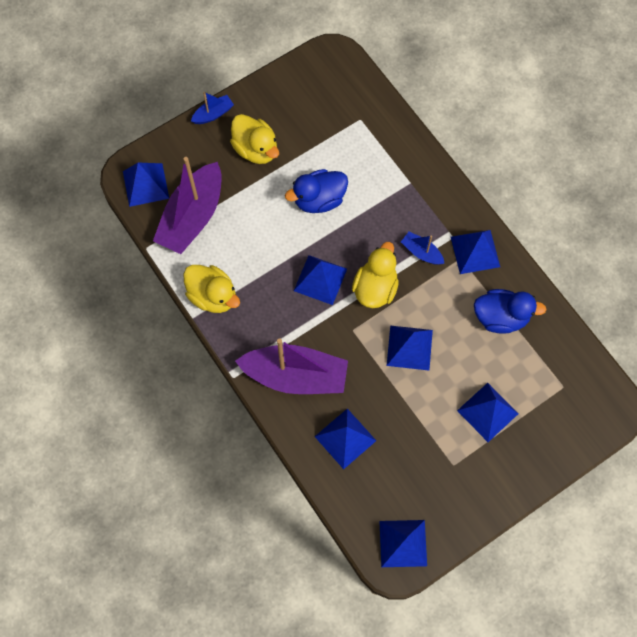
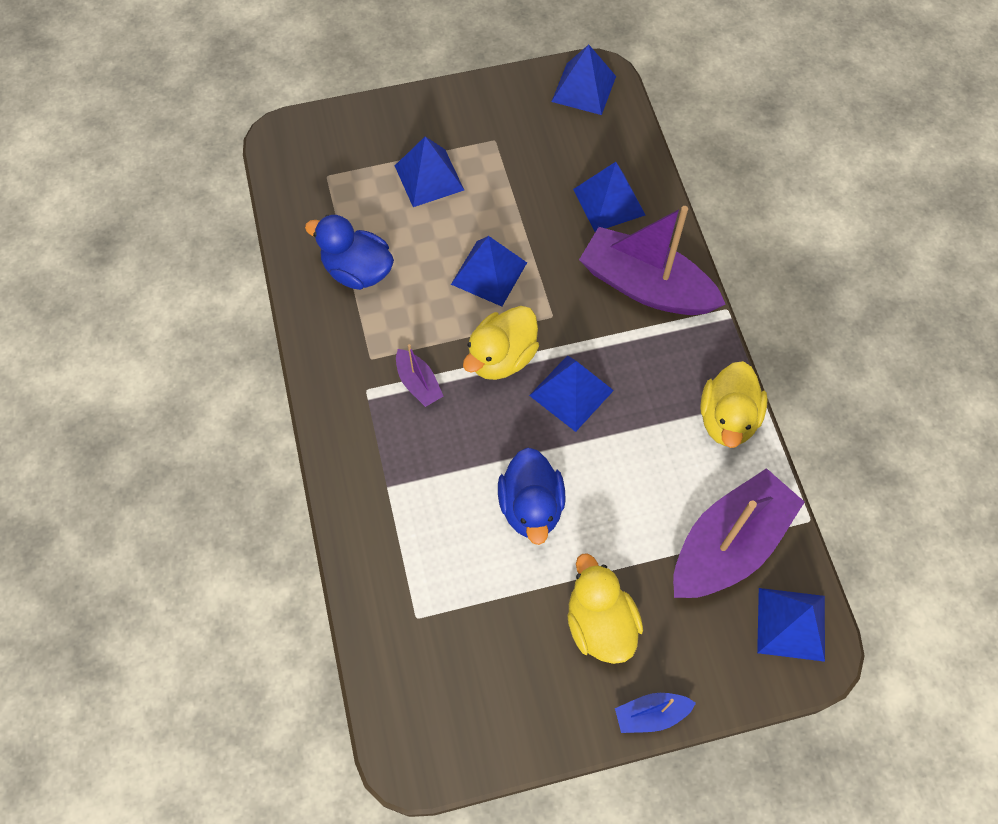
camera: 160 degrees left, 5 degrees down
yellow duck [183,265,240,313] -> yellow duck turned 135 degrees counterclockwise [700,361,768,448]
blue duck [285,169,348,213] -> blue duck turned 90 degrees clockwise [498,448,566,545]
blue boat [401,232,444,265] -> purple boat [396,344,443,407]
blue pyramid [451,230,500,274] -> none

